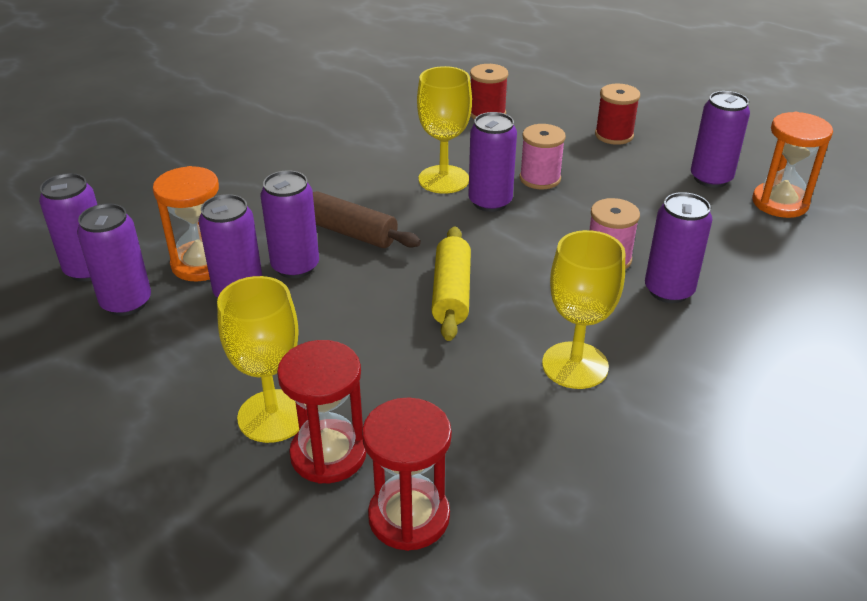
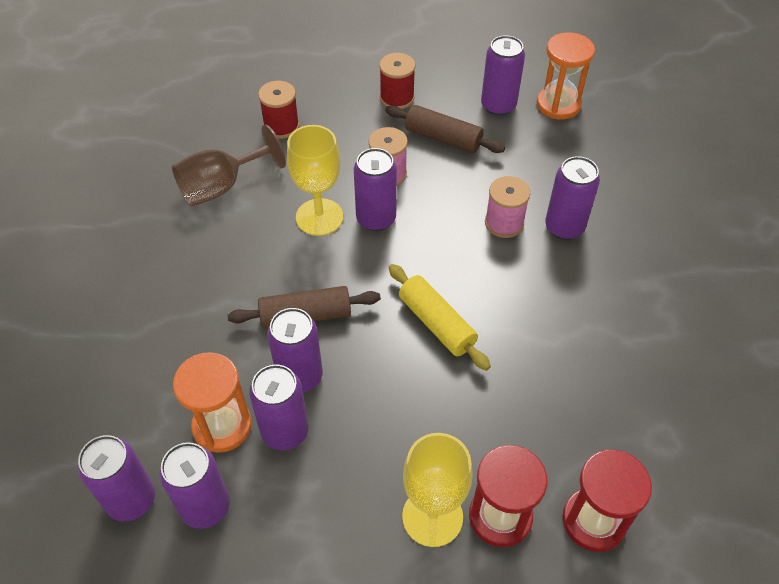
camera: 40 degrees left, 15 degrees up
yellow goblet [542,230,625,389] -> none
none -> brown goblet [172,124,286,207]
none -> brown rolling pin [385,105,505,153]

